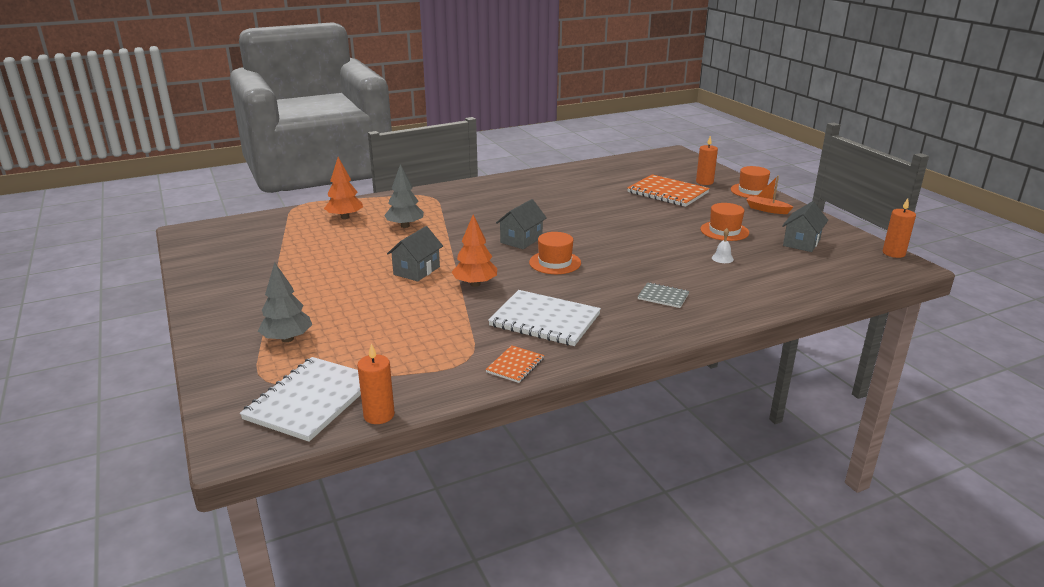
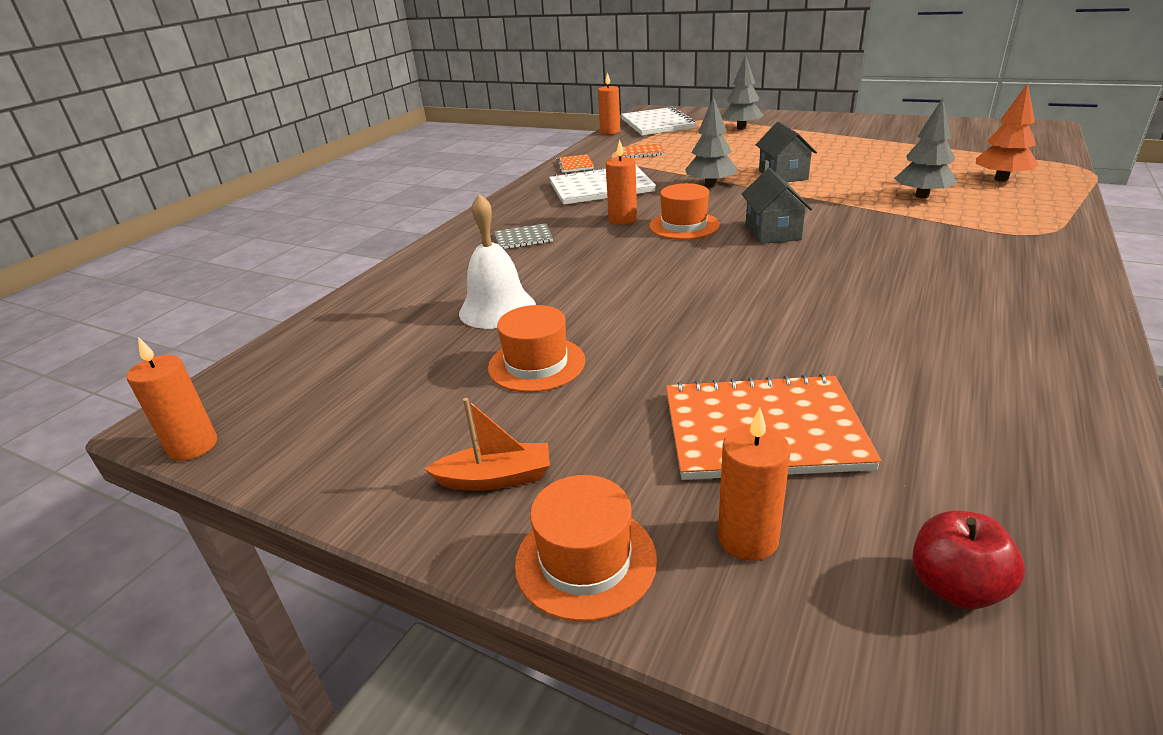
camera: 145 degrees right, 5 degrees up
orange tree [452,215,497,287] -> grey tree [685,96,738,188]
white bell [712,228,734,263] -> white bell [459,194,536,329], size x2.16
grey house [782,201,828,252] -> none
none -> orange candle [606,140,637,225]
none -> orange notebook [622,144,664,158]
none -> red apple [912,510,1025,609]

